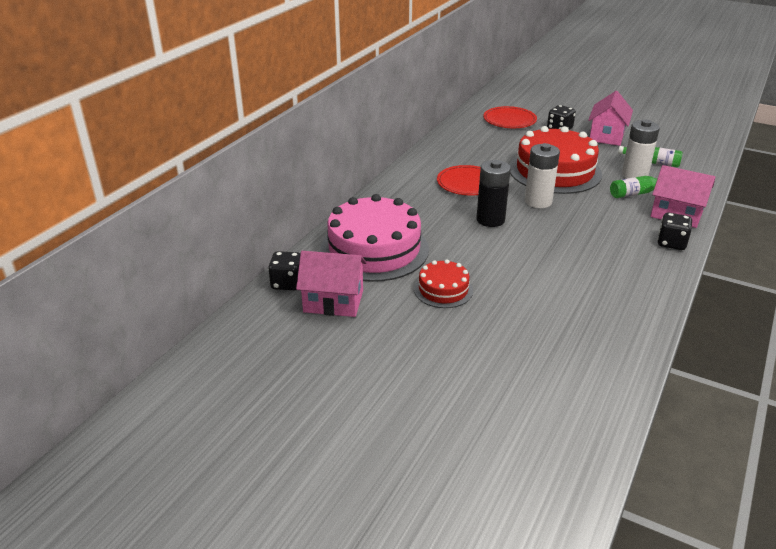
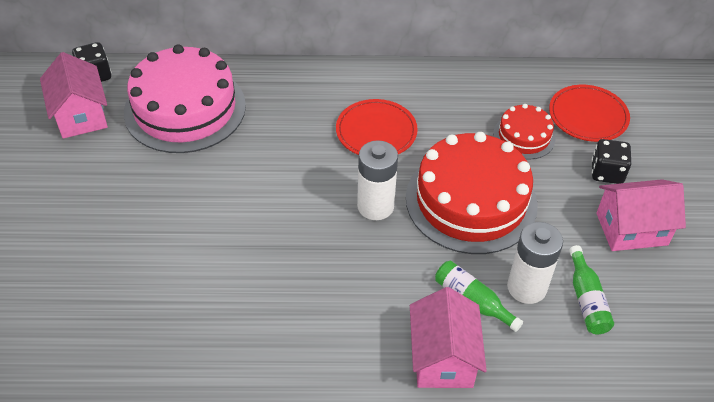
camera: 60 degrees right, 15 degrees up
red cake [414,260,473,308] -> red cake moved to [493,104,556,159]
black battery [476,160,511,227] -> none
black dice [657,212,692,250] -> none

